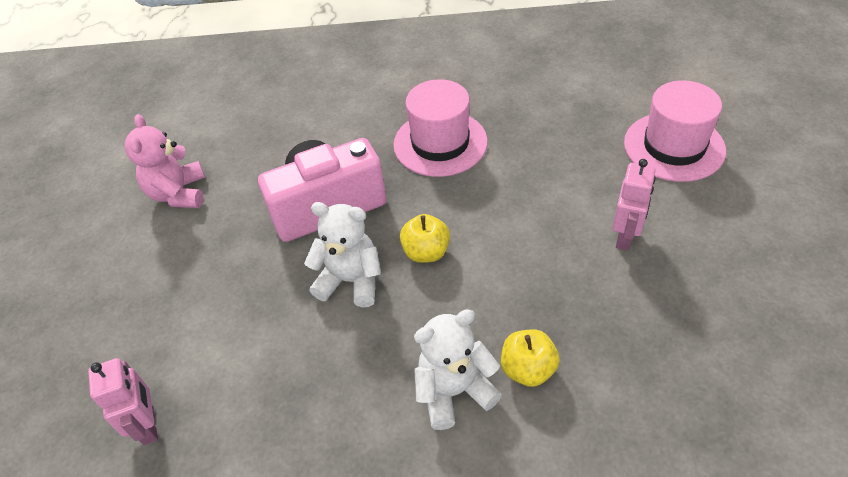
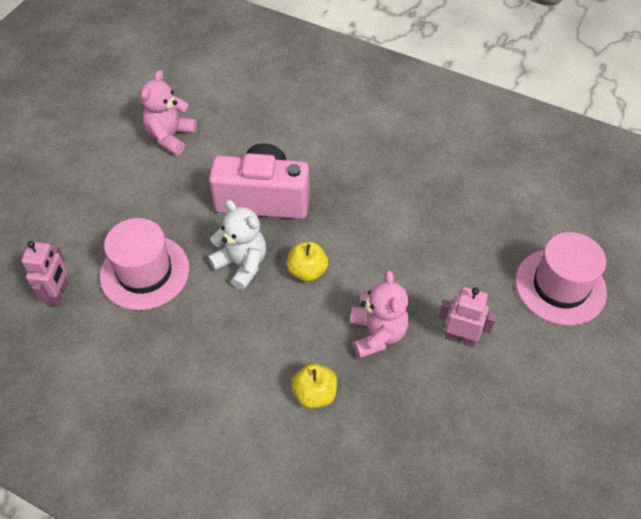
camera: 25 degrees right, 5 degrees up
pink hat [393,79,488,177] -> pink hat moved to [100,218,189,310]
white teddy bear [414,309,502,430] -> none
pink robot [612,159,656,251] -> pink robot turned 120 degrees counterclockwise [439,287,497,347]
none -> pink teddy bear [350,270,409,359]

